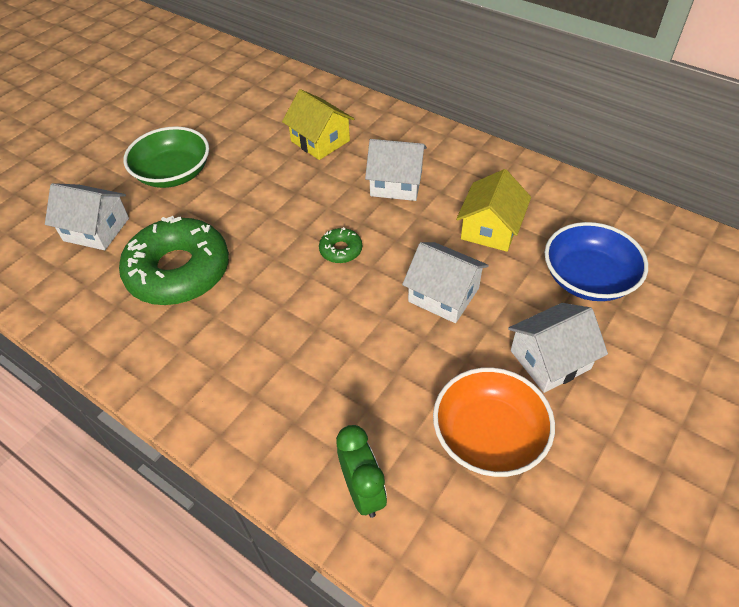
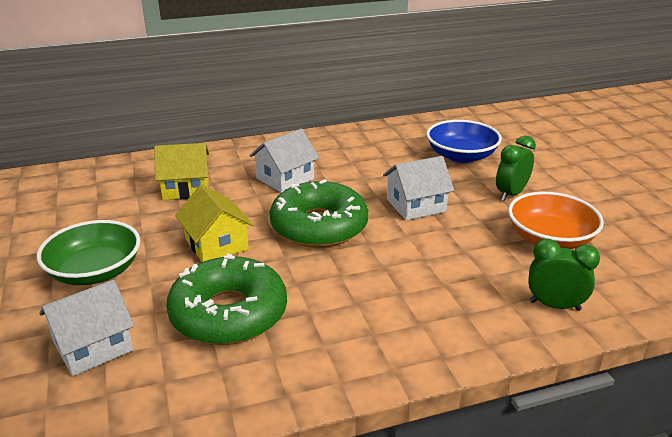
camera: 55 degrees left, 20 degrees down
green donut [319,227,362,263] -> green donut [270,179,368,248], size x2.38
yellow house [456,169,531,252] -> yellow house moved to [175,184,254,262]
white house [508,303,608,393] -> green clock [496,136,536,201]

